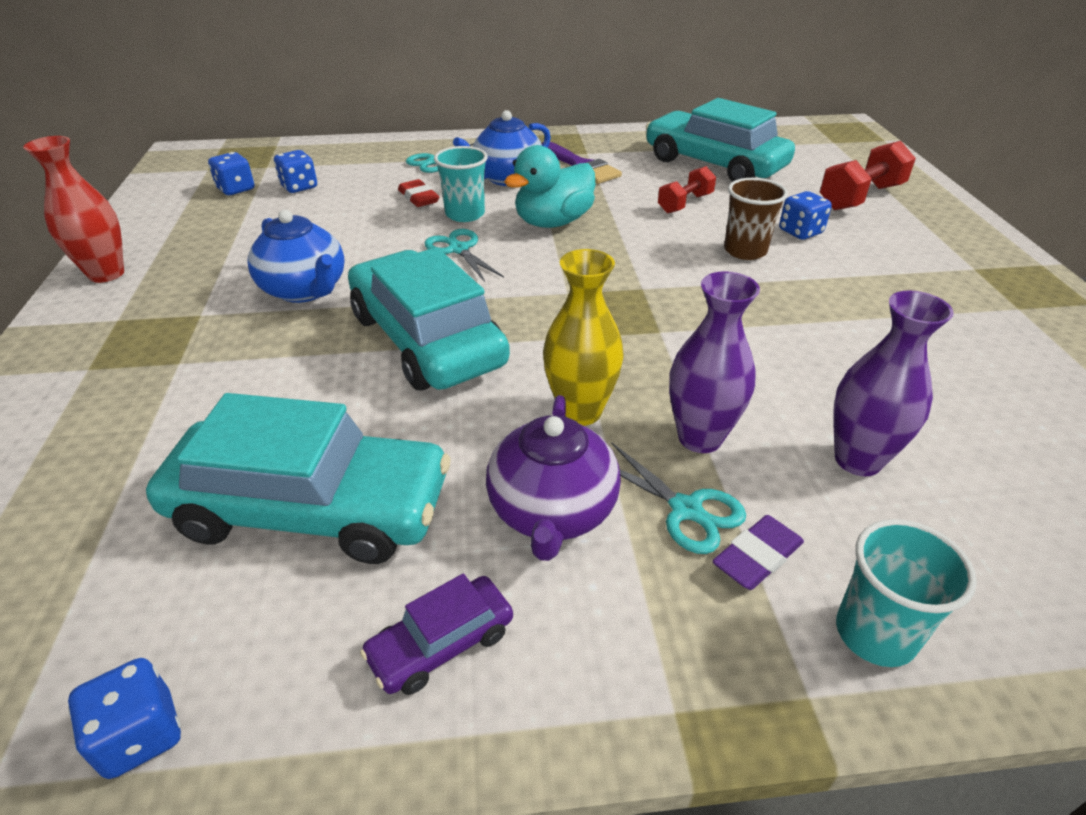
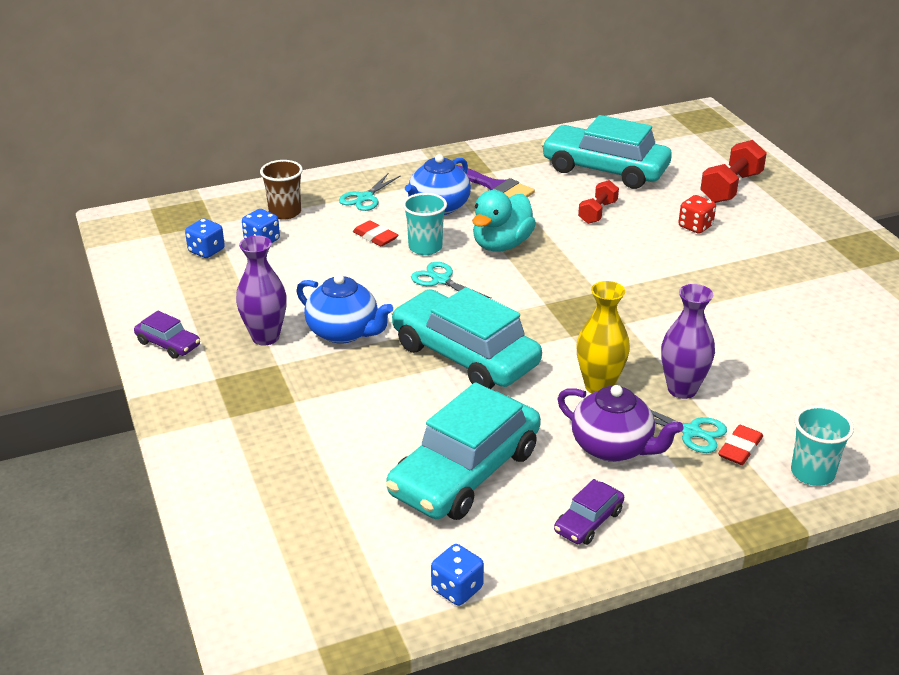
camera: 15 degrees left, 5 degrees down
red vase [23,136,124,283] -> purple car [134,311,200,359]
turquoise car [146,393,451,564] -> turquoise car turned 135 degrees clockwise [386,382,541,520]
purple teapot [486,395,621,561] -> purple teapot turned 45 degrees counterclockwise [557,385,683,462]
purple eraser [712,515,804,590] -> red eraser [718,425,763,465]
brown cup [724,178,788,260] -> brown cup moved to [260,160,303,220]
blue dice [779,191,832,240] -> red dice [679,195,716,233]
purple vase [833,291,954,476] -> purple vase moved to [236,236,287,346]

